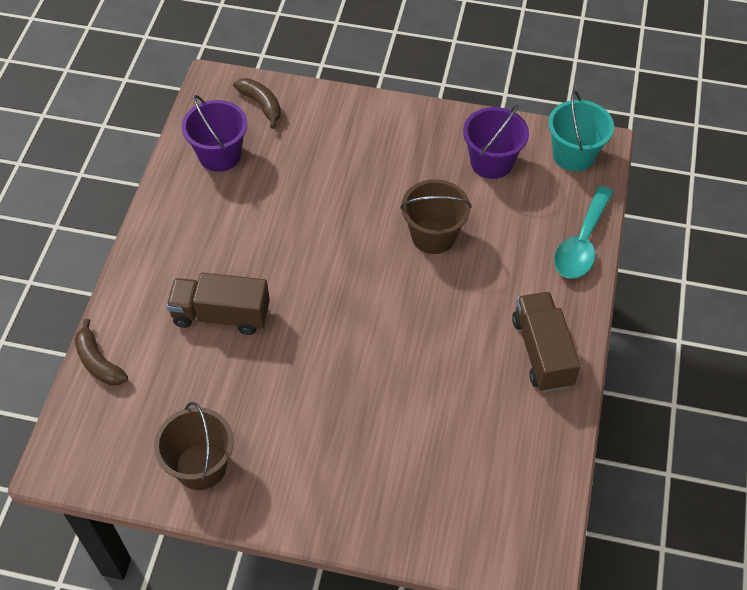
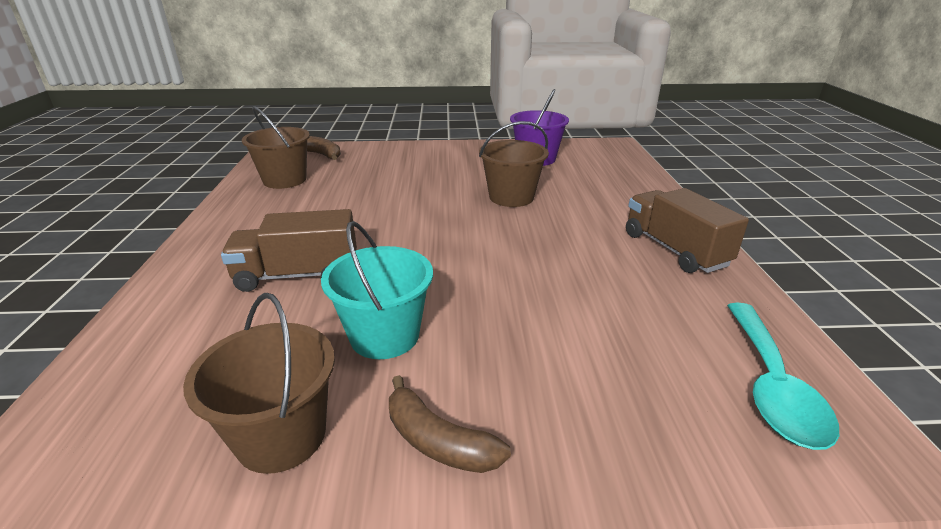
camera: 15 degrees left, 25 degrees down
brown banana [74,319,128,385] -> brown banana moved to [389,375,511,473]
purple bucket [182,95,247,172] -> brown bucket [242,106,310,189]
turquoise bucket [548,91,614,171] -> turquoise bucket moved to [321,221,433,359]
turquoise spoon [554,186,614,279] -> turquoise spoon moved to [727,303,839,450]

